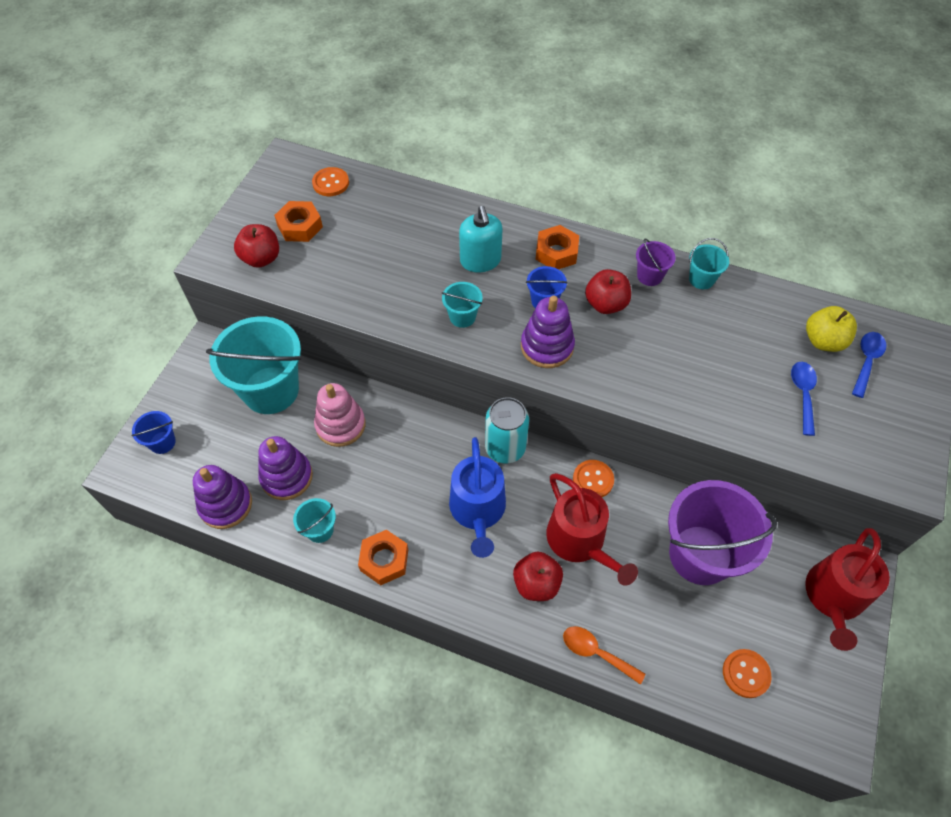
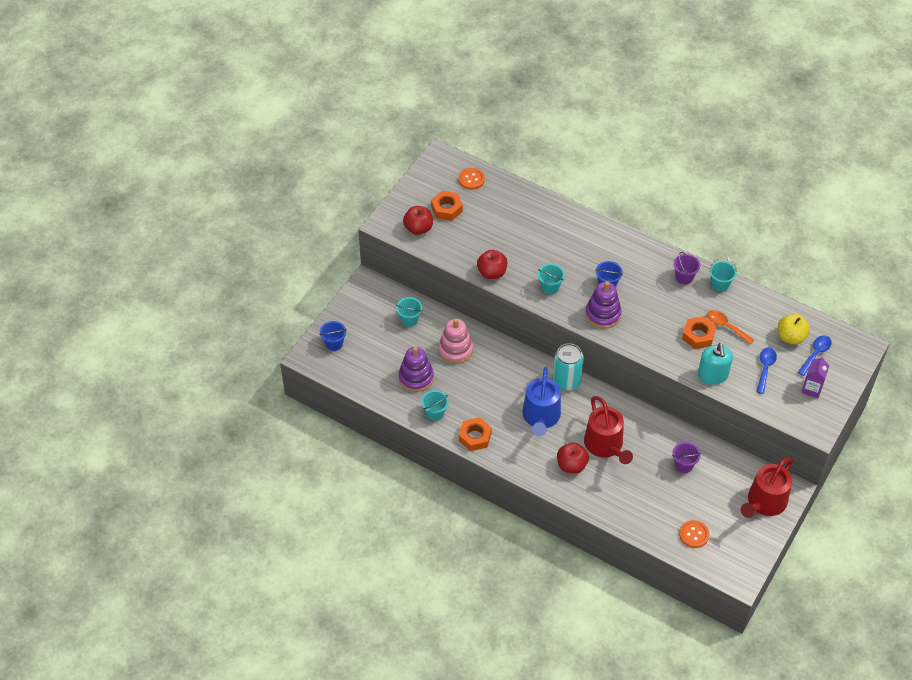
camera: 10 degrees right, 5 degrees down
purple stacking toy [193,465,252,529] -> none
turquoise bucket [206,317,302,414] -> turquoise bucket [396,297,422,327], size x0.44
turquoise soap dispenser [459,206,503,272] -> turquoise soap dispenser moved to [698,343,733,385]
orange nut [536,225,579,269] -> orange nut moved to [682,316,716,349]
orange spoon [563,626,646,684] -> orange spoon moved to [707,310,754,344]
orange button [573,460,614,497] -> none
red apple [585,269,631,314] -> red apple moved to [477,250,507,279]
purple bucket [668,480,777,585] -> purple bucket [672,442,701,473], size x0.44
none -> purple carton [801,356,830,398]

